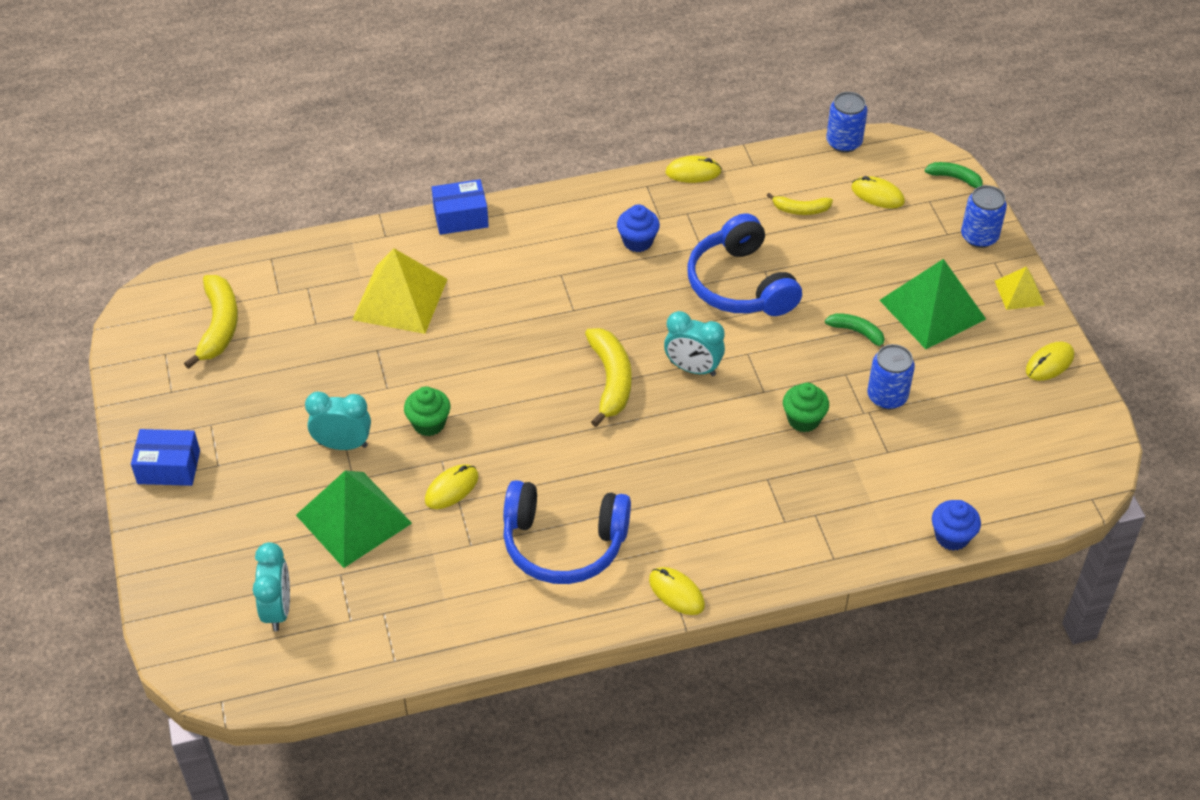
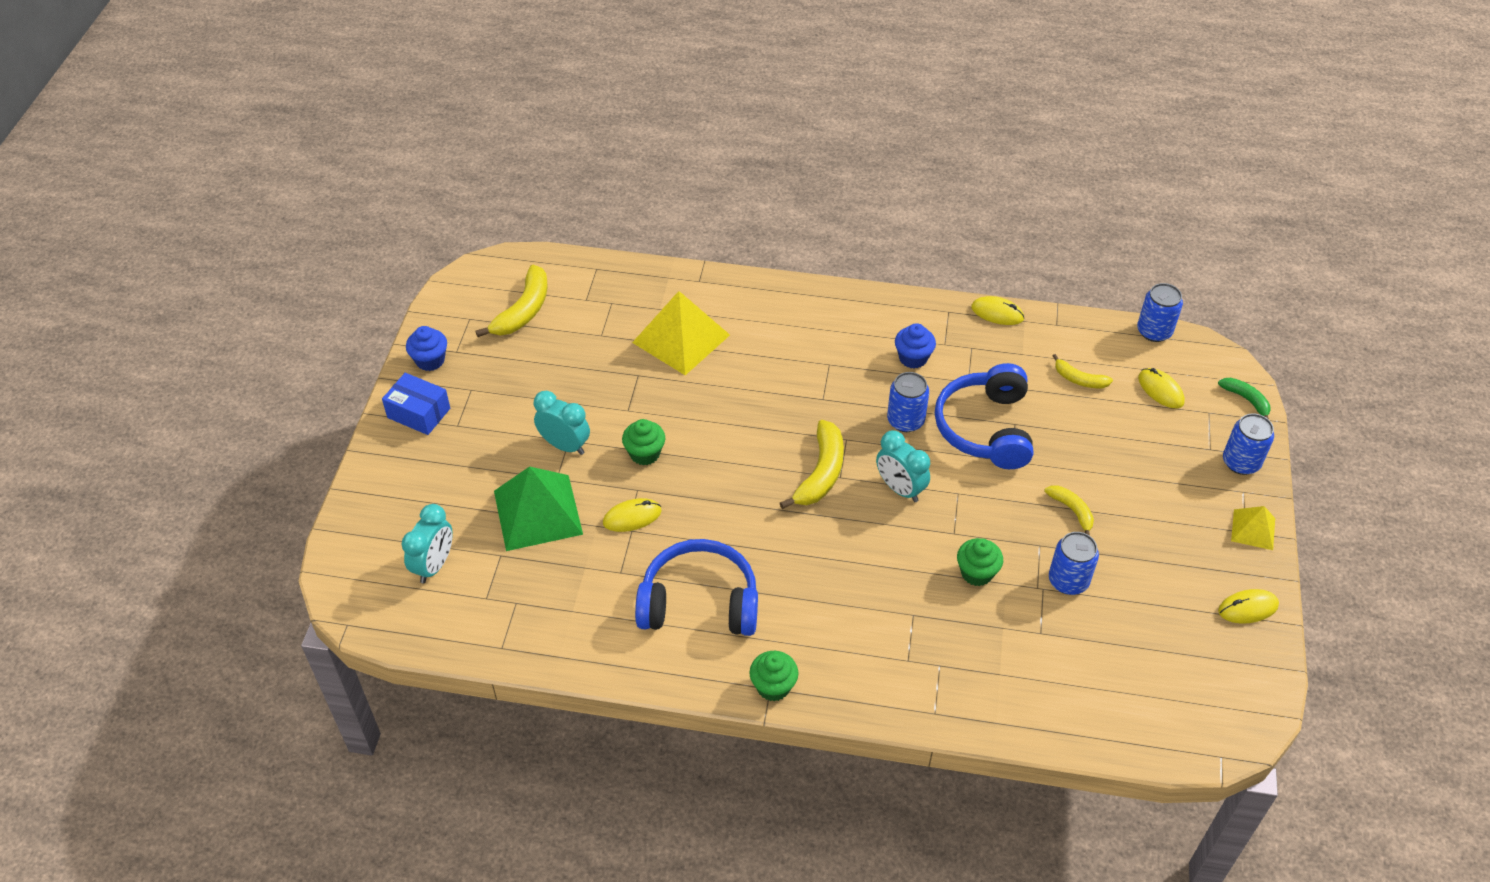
camera: 25 degrees right, 0 degrees up
blue box [432,179,489,235] -> none
blue headphones [503,480,631,584] -> blue headphones turned 150 degrees clockwise [635,539,758,636]
yellow mouse [649,567,705,615] -> green cupcake [749,651,799,701]
green banana [825,313,885,348] -> yellow banana [1044,485,1094,535]
green pyramid [879,259,986,349] -> none
blue cupcake [932,500,981,551] -> blue cupcake moved to [406,326,447,371]
none -> blue can [887,372,929,432]

